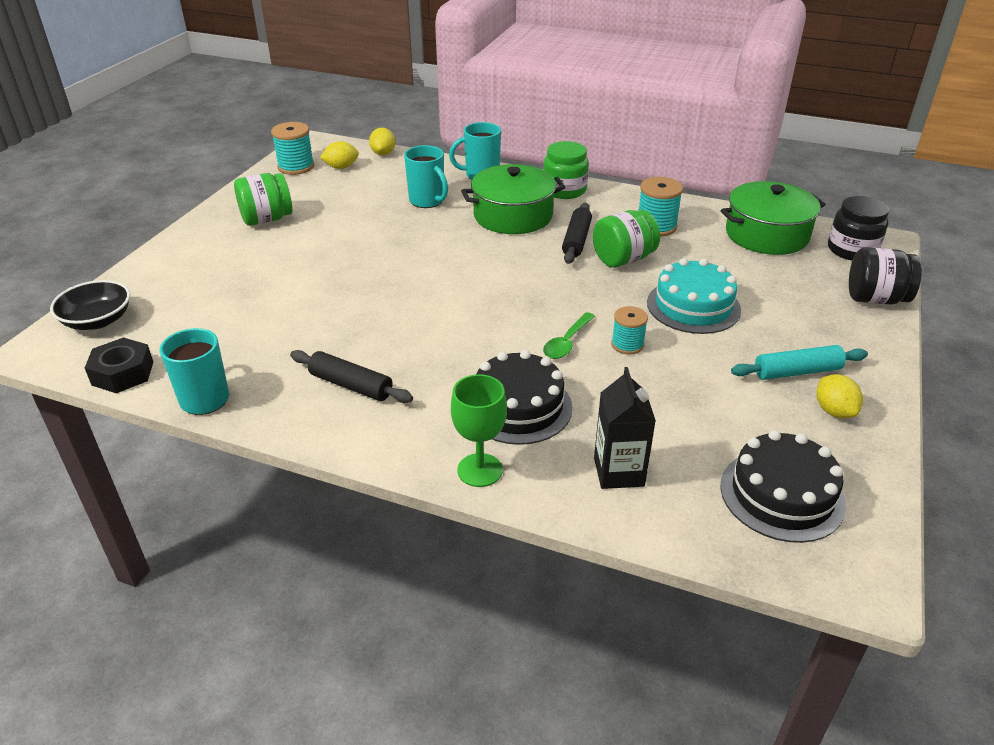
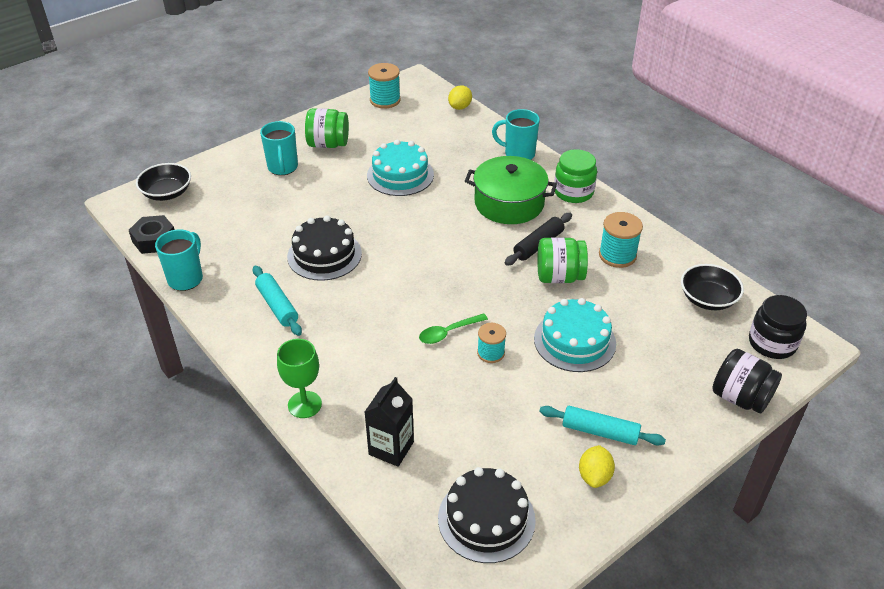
camera: 30 degrees right, 5 degrees up
black rolling pin [290,350,413,403] -> turquoise rolling pin [253,266,302,336]
yellow lemon [320,141,359,169] -> none
turquoise mug [404,145,448,208] -> turquoise mug moved to [260,121,298,175]
black cake [476,350,572,445] -> black cake moved to [287,215,362,281]
green pot [721,181,826,255] -> black bowl [681,264,744,310]
none -> turquoise cake [367,140,434,196]

